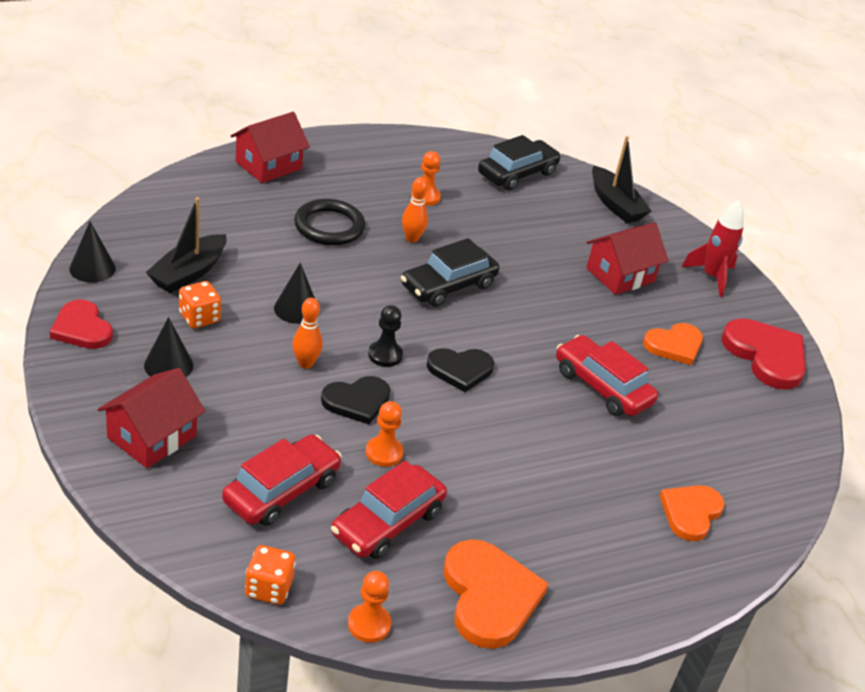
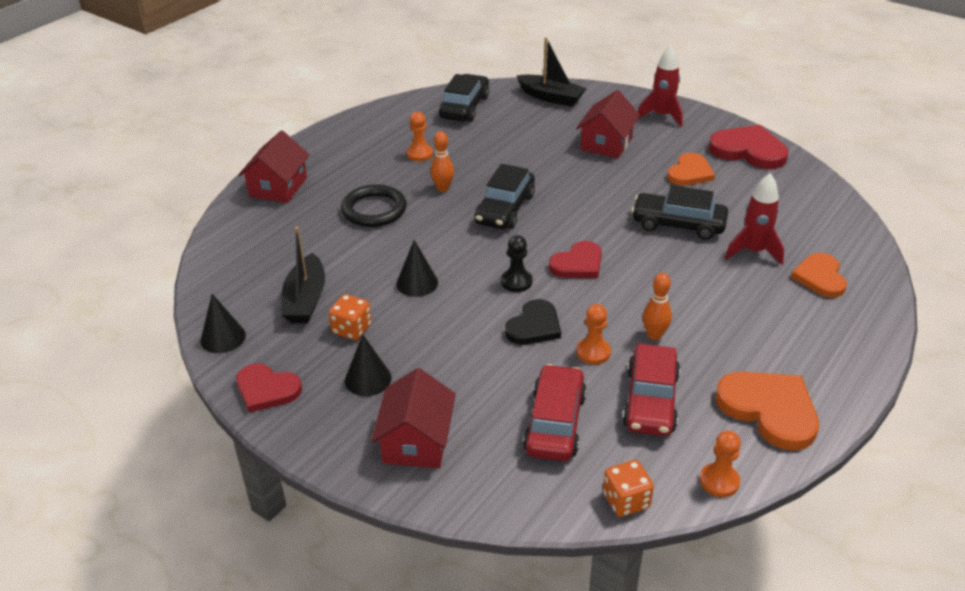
camera: 25 degrees left, 0 degrees up
orange bowling pin [292,298,323,368] -> orange bowling pin moved to [643,273,672,340]
black heart [427,348,494,392] -> red heart [549,241,602,278]
red car [556,335,658,416] -> black car [631,185,728,240]
none -> red rocket [725,173,784,265]

